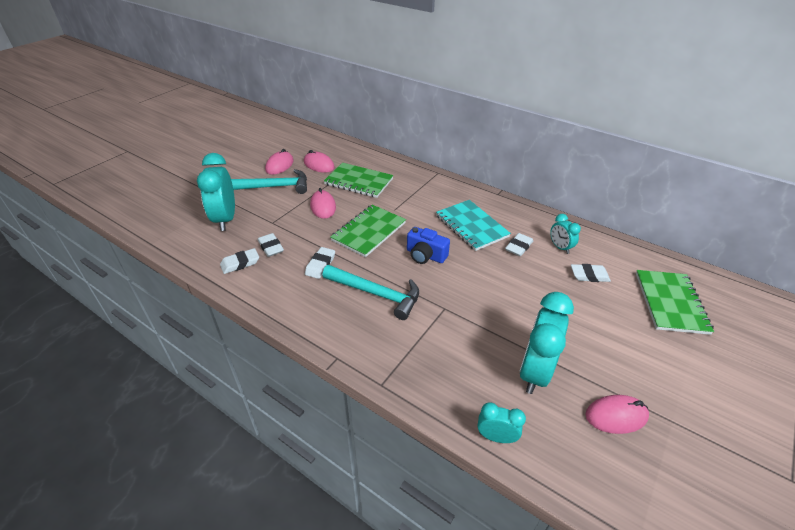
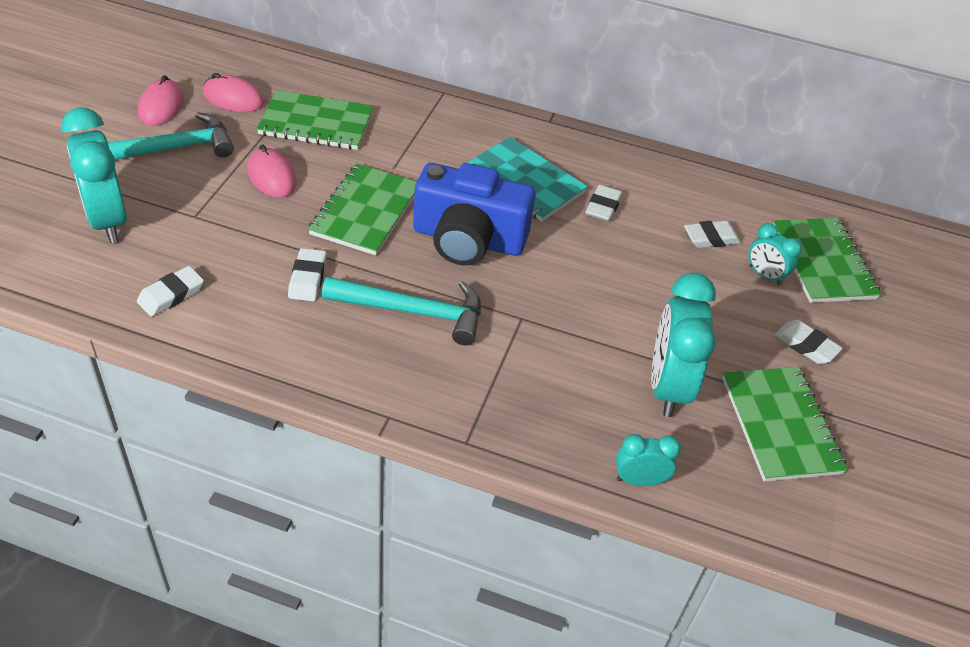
camera: 20 degrees left, 5 degrees up
white eraser [258,233,284,257] -> white eraser moved to [774,320,843,364]
blue camera [407,227,450,264] -> blue camera [413,163,536,265], size x1.73
turquoise clock [550,214,581,254] -> turquoise clock moved to [749,223,802,286]
pink mouse [585,395,649,434] -> green notebook [722,367,848,482]

